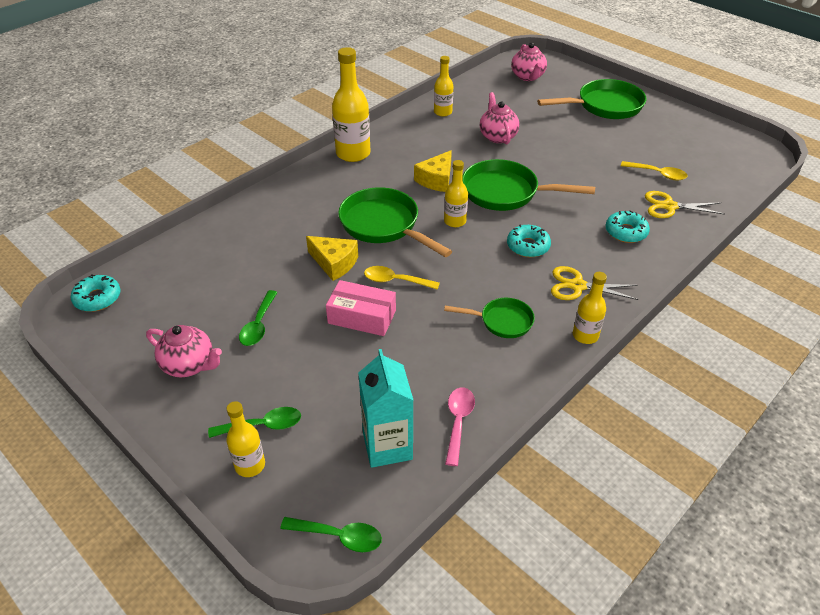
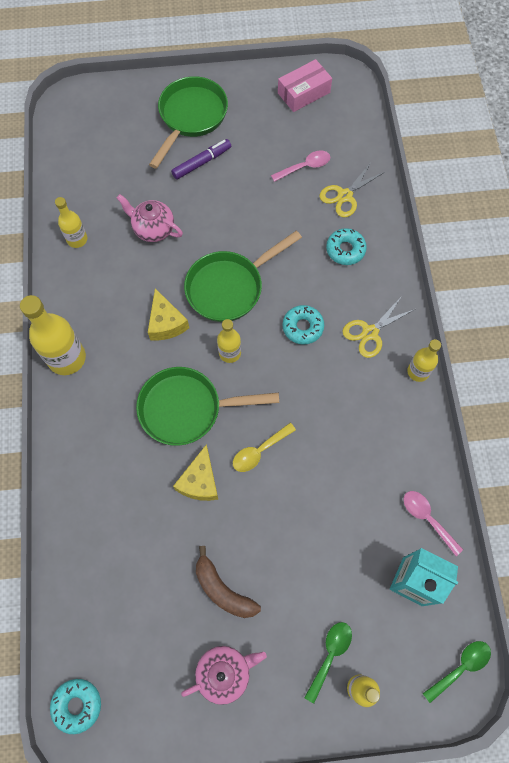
camera: 50 degrees left, 25 degrees up
green spoon [239,290,278,346] -> brown banana [196,546,261,618]
yellow cheese [306,236,358,281] -> yellow cheese turned 120 degrees clockwise [173,444,218,501]
pink box [326,280,396,336] -> pink box moved to [278,59,332,112]
green pan [444,298,535,338] -> none
pink teapot [511,42,547,81] -> none
yellow spoon [621,161,688,180] -> pink spoon [271,150,330,182]
none -> purple marker [171,139,231,180]

